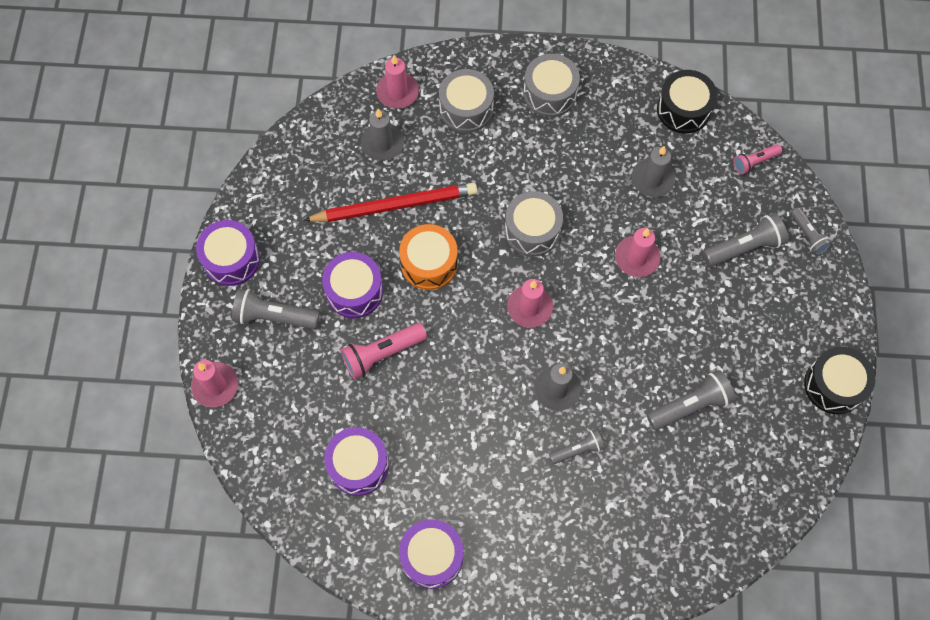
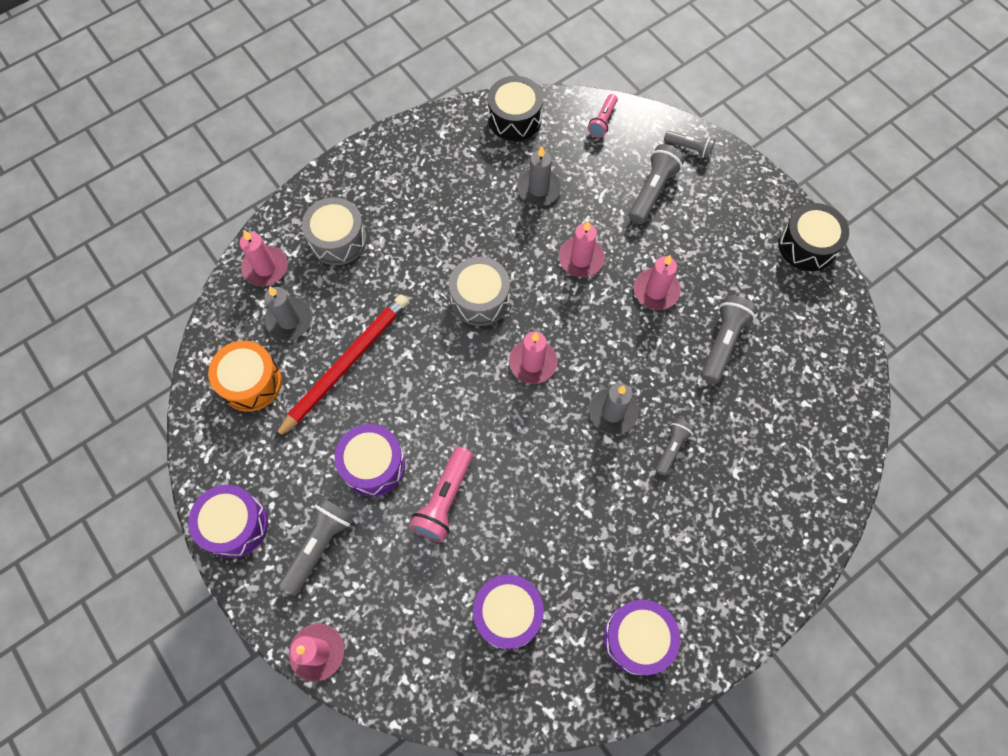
camera: 40 degrees left, 0 degrees up
grey flashlight [232,289,320,329] -> grey flashlight turned 150 degrees clockwise [278,497,354,596]
orange drum [399,224,458,290] -> orange drum moved to [208,341,282,412]
grey drum [523,54,580,117] -> none
none -> pink candle [634,255,681,310]

